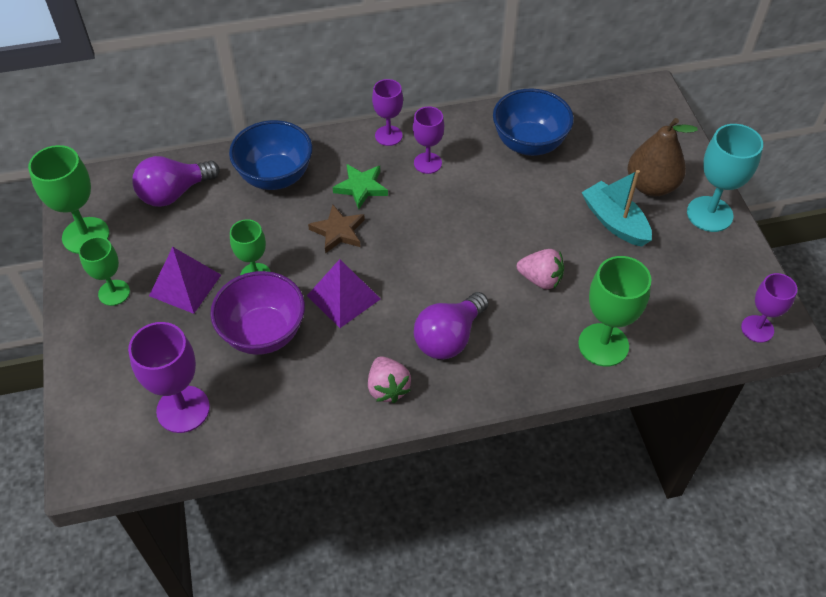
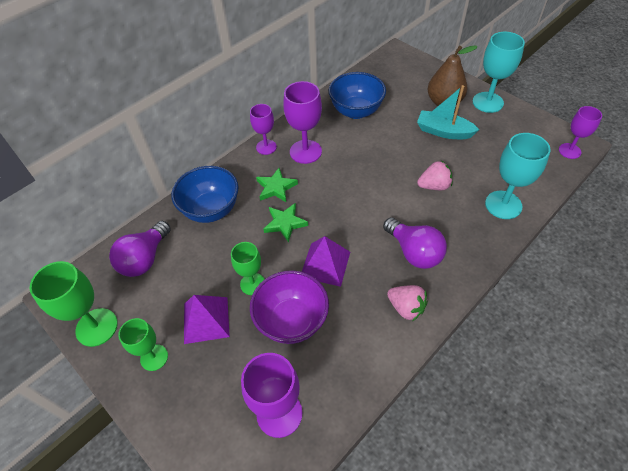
camera: 30 degrees left, 0 degrees up
brown star [308,204,365,253] -> green star [263,203,308,242]
purple goblet [413,107,444,174] -> purple goblet [283,81,322,164], size x1.55
purple light bulb [414,292,489,360] -> purple light bulb turned 45 degrees counterclockwise [383,218,447,269]
green goblet [578,256,651,367] -> turquoise goblet [485,133,551,219]

